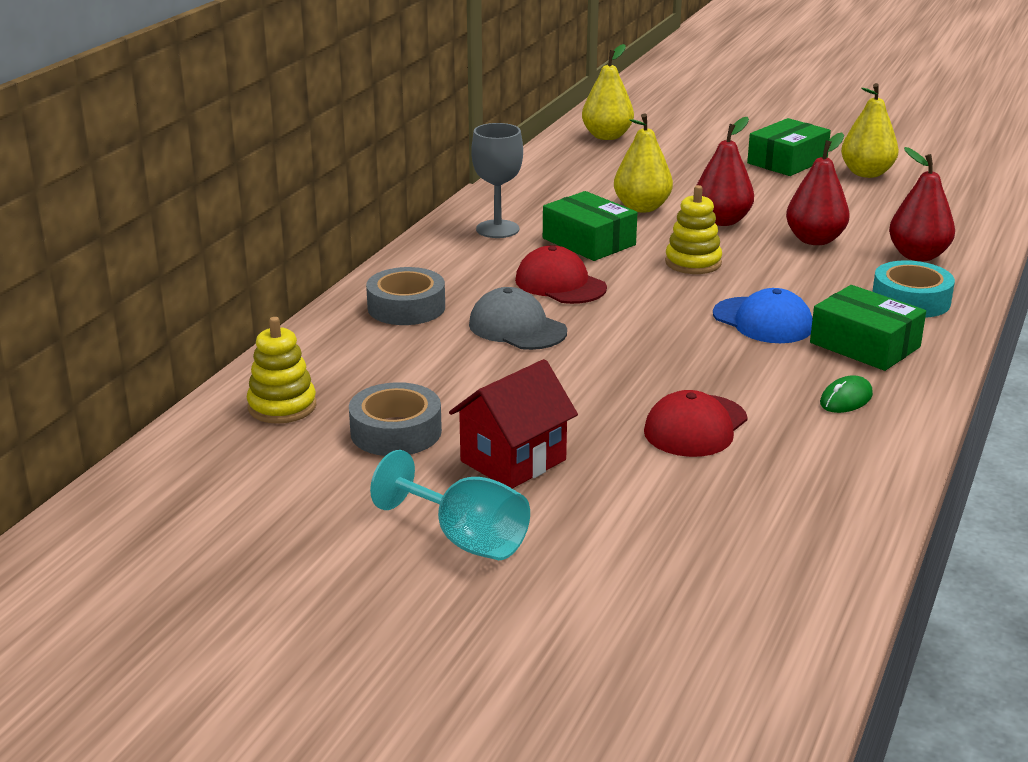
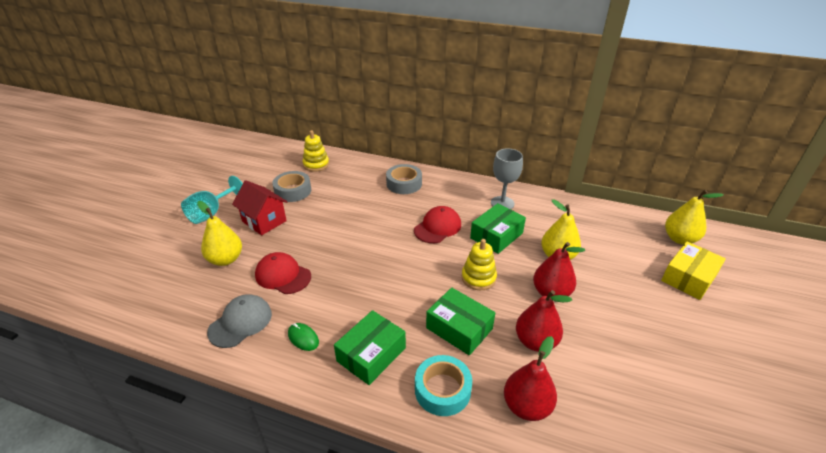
camera: 85 degrees right, 10 degrees up
grey cap [469,287,567,350] -> grey cap moved to [207,294,272,348]
blue cap [713,288,813,343] -> none
green box [747,118,831,176] -> green box moved to [426,288,495,355]
yellow pear [841,83,899,178] -> yellow pear moved to [197,201,242,266]
none -> yellow box [661,241,726,300]

